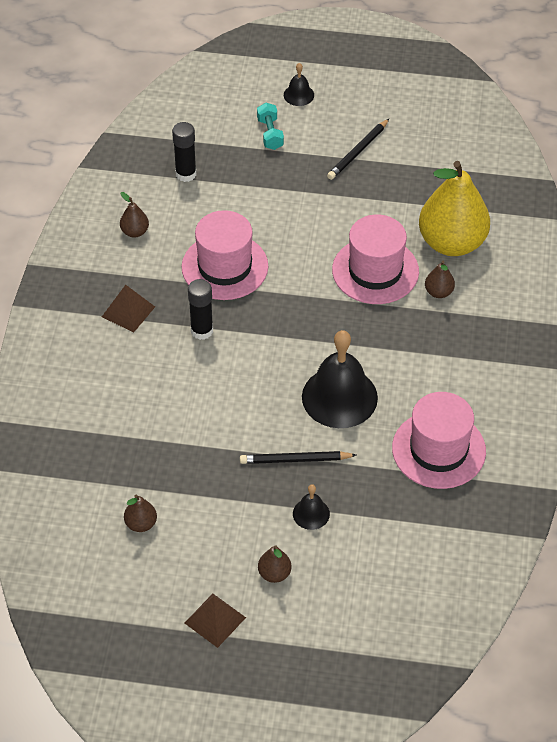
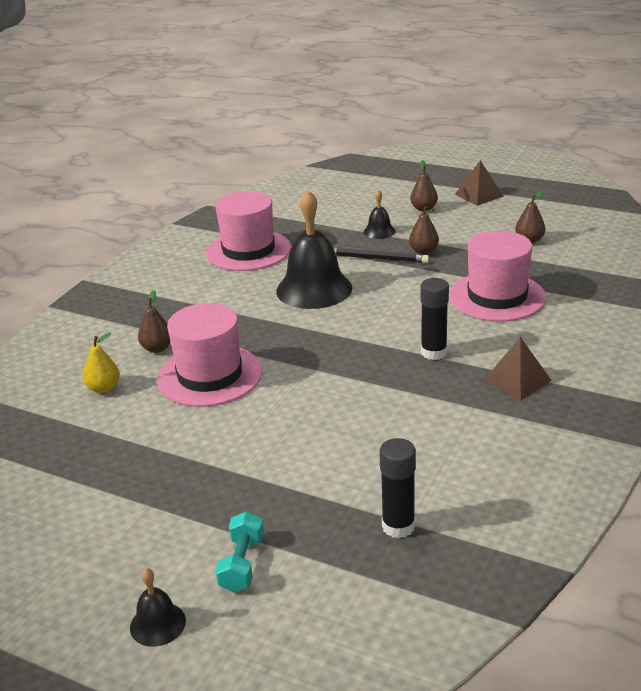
camera: 160 degrees left, 20 degrees down
brown pear [120,192,149,238] -> brown pear moved to [409,206,439,255]
pink hat [182,210,268,300] -> pink hat moved to [449,230,546,322]
black pencil [327,118,390,180] -> none
yellow pear [419,161,490,256] -> yellow pear [83,332,120,393], size x0.41

